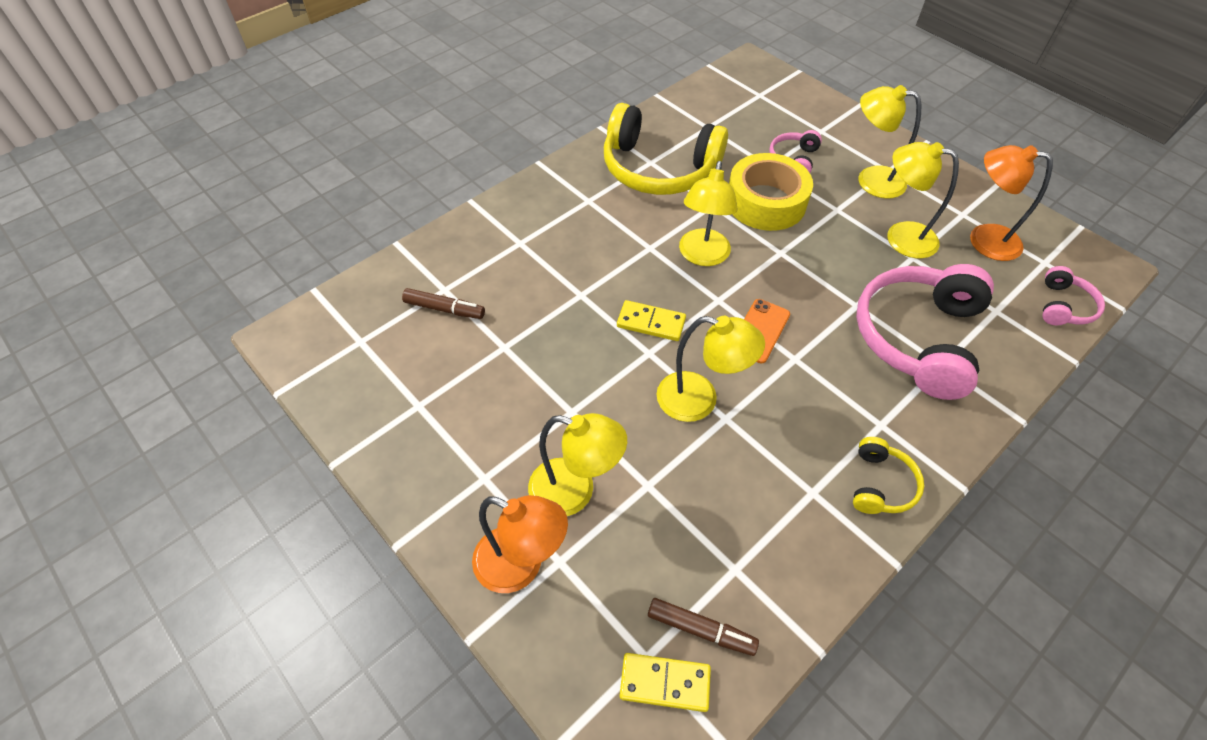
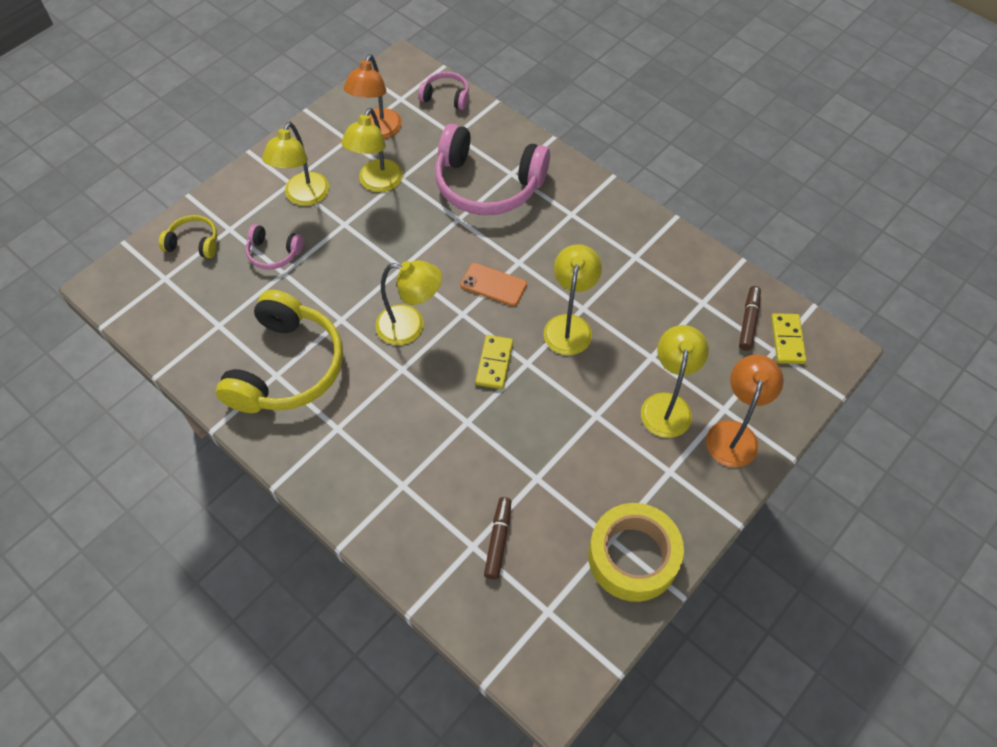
camera: 95 degrees left, 5 degrees up
yellow tape [729,153,813,231] -> yellow tape moved to [588,503,684,602]
yellow headphones [853,437,924,514] -> yellow headphones moved to [159,215,217,258]

